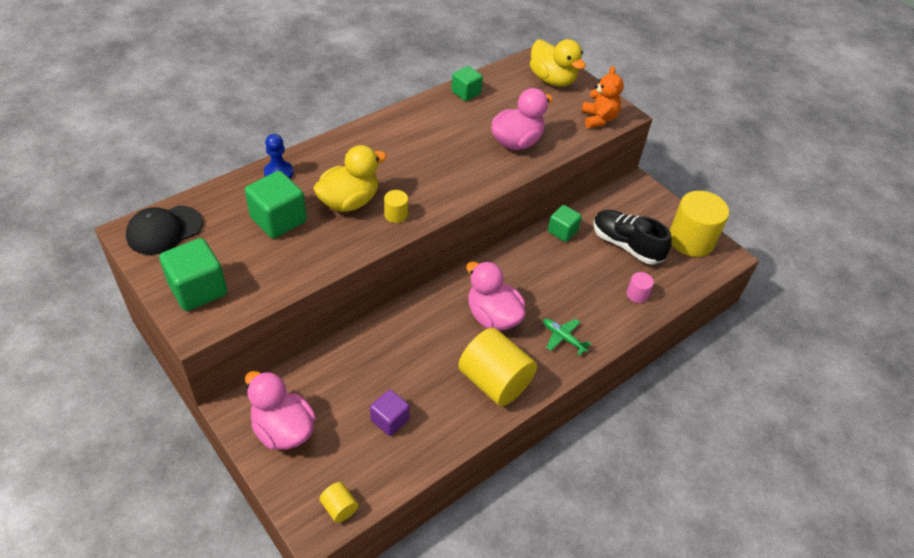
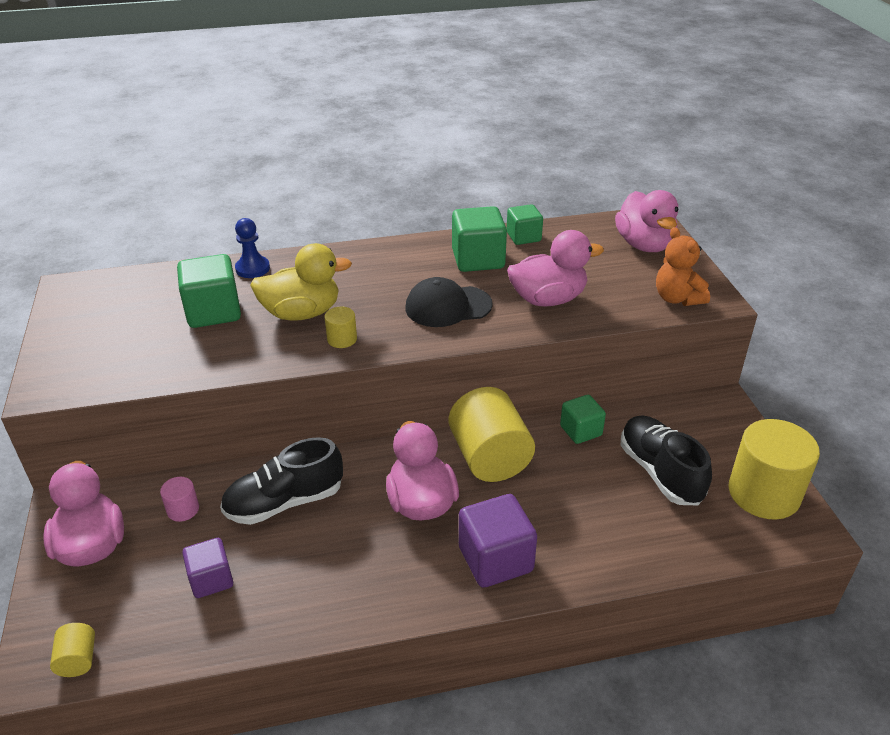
camera: 30 degrees right, 10 degrees down
black cap [126,206,203,255] -> black cap moved to [406,277,493,327]
green cube [159,238,227,311] -> green cube moved to [452,206,507,272]
yellow cylinder [458,328,537,406] -> yellow cylinder moved to [449,387,535,482]
yellow duck [530,39,586,87] -> pink duck [615,190,678,252]
green plane [543,319,592,355] -> purple cube [459,494,537,587]
orange teddy bear [582,66,624,128] -> orange teddy bear turned 135 degrees clockwise [656,227,710,306]
pink cylinder [627,272,654,303] -> pink cylinder moved to [160,477,199,522]
none -> black shoe [220,437,343,525]

